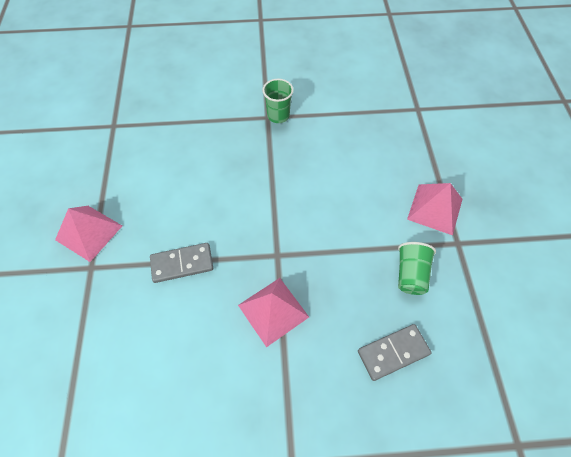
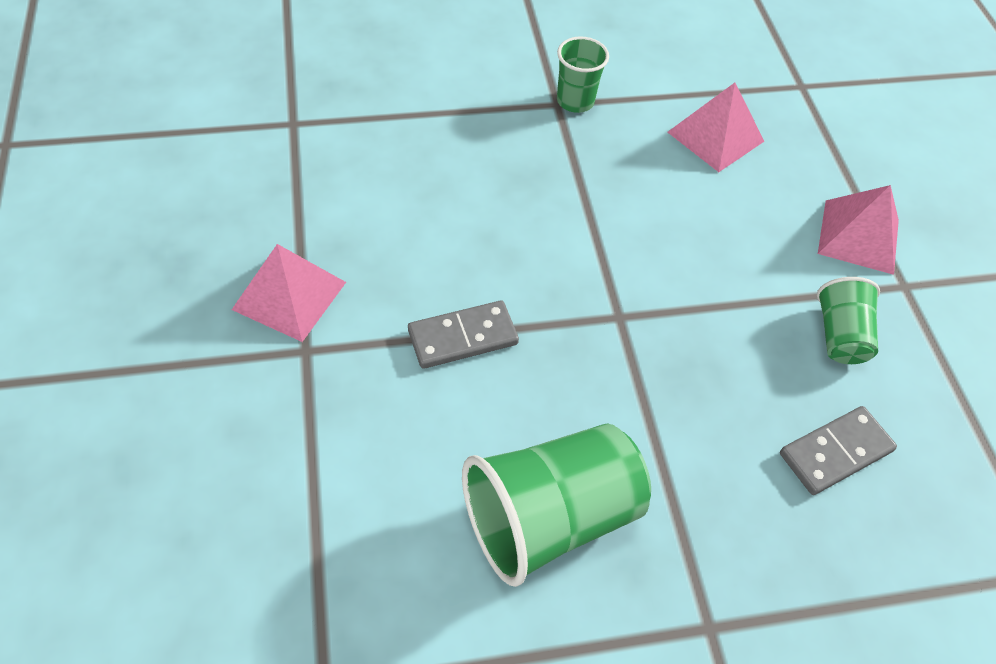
camera: 10 degrees left, 5 degrees down
pink pyramid [238,278,309,347] -> pink pyramid moved to [668,83,764,172]
none -> green cup [462,423,651,587]

